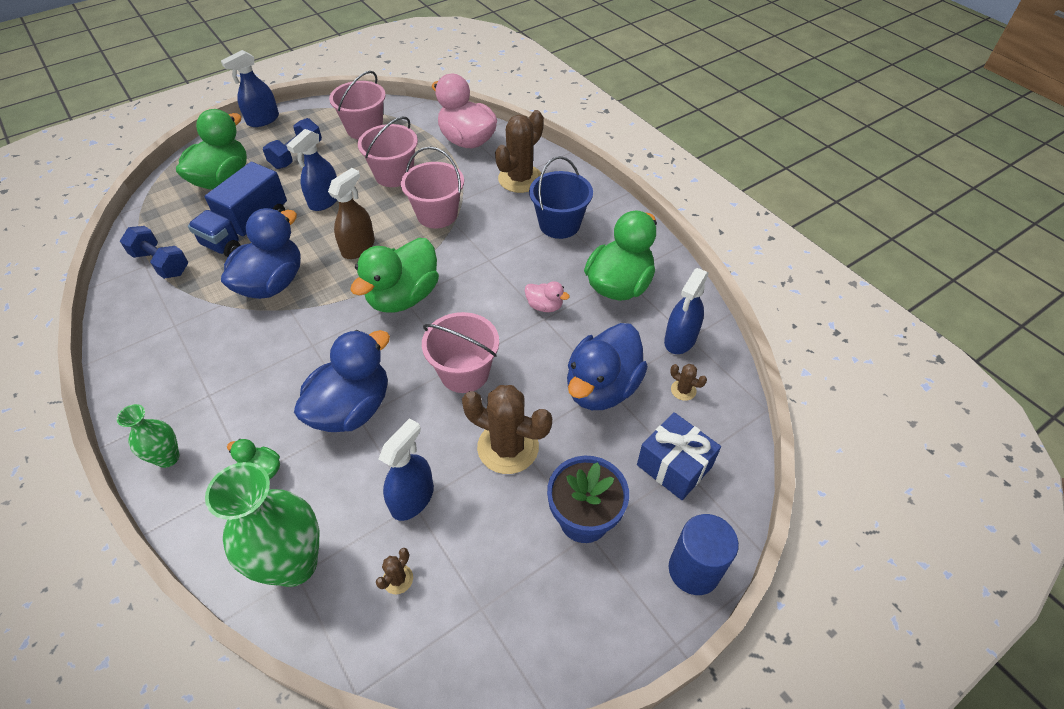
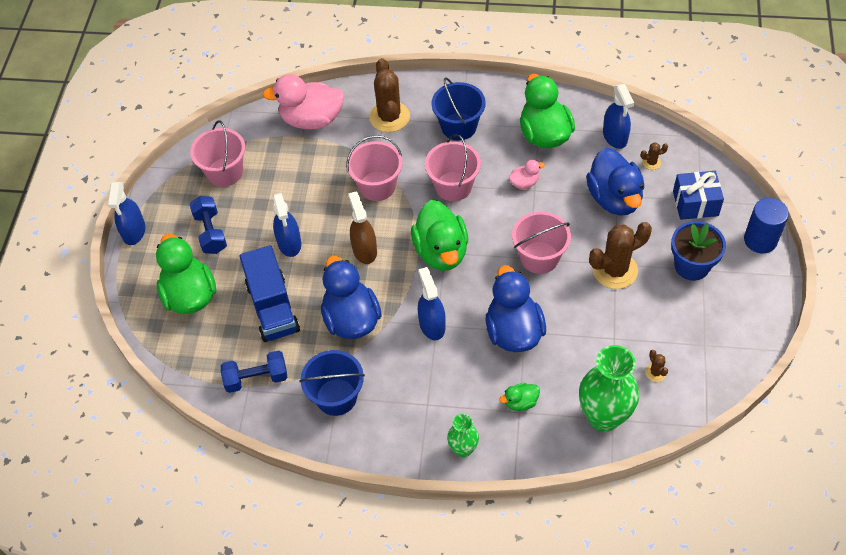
camera: 45 degrees left, 5 degrees up
pink bucket [358,117,418,187] -> pink bucket moved to [425,134,481,201]
blue spray bottle [379,418,434,521] -> blue spray bottle moved to [418,267,446,340]
none -> blue bucket [300,350,365,416]

